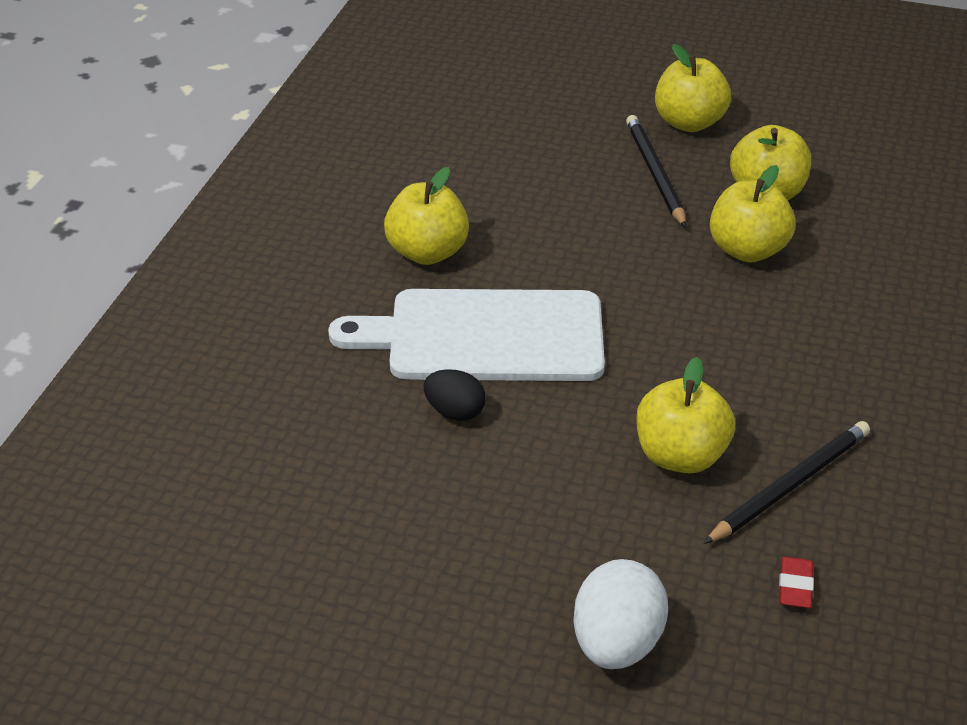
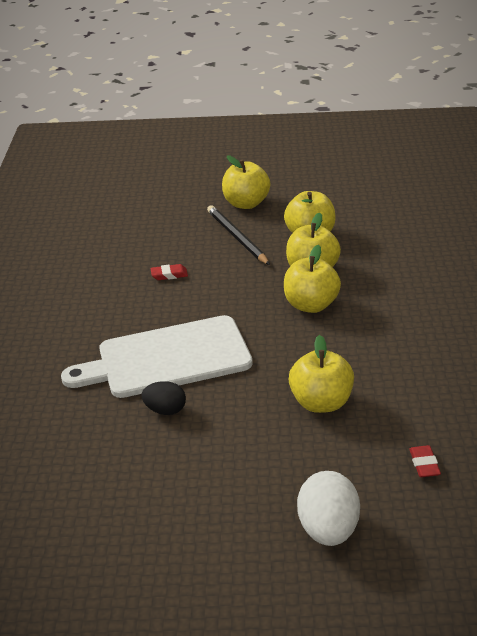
camera: 15 degrees left, 5 degrees down
yellow apple [384,167,469,265] -> yellow apple moved to [284,245,341,313]
black pencil [703,421,870,544] -> none
none -> red eraser [151,264,188,280]

